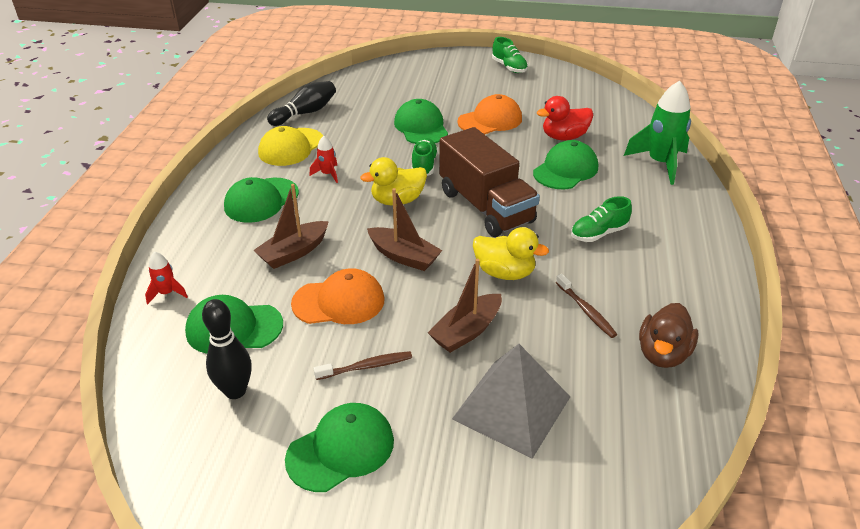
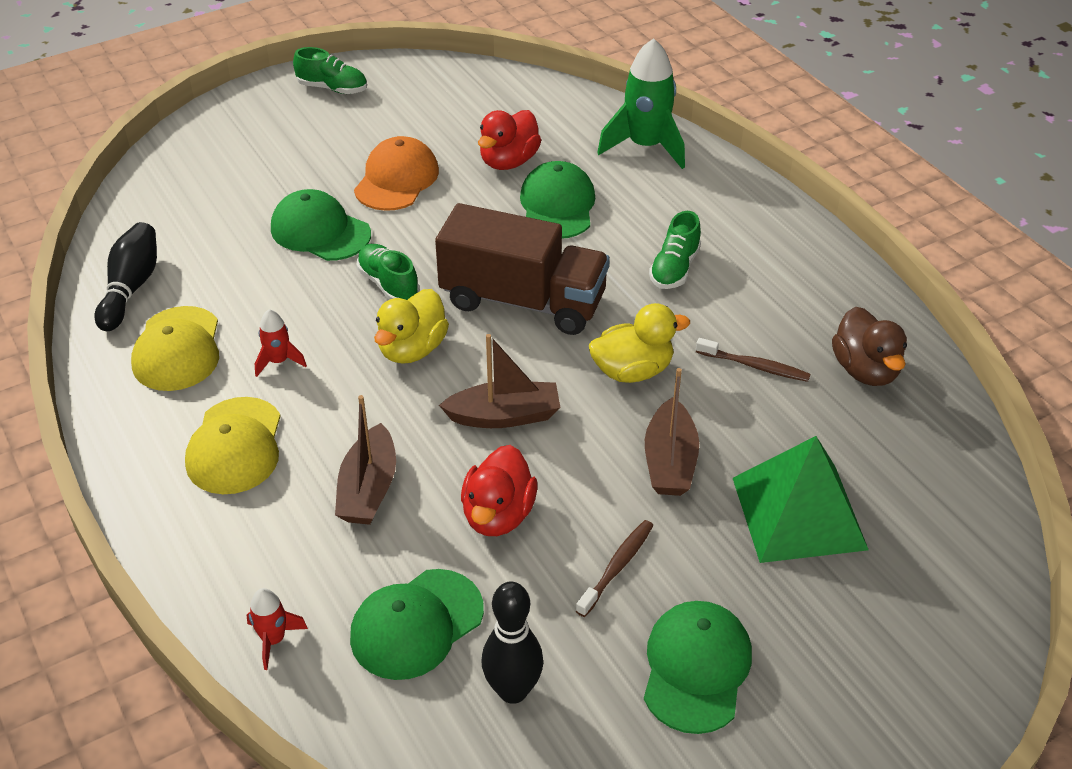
camera: 40 degrees left, 5 degrees up
green cap [224,177,299,223] -> yellow cap [185,397,281,494]
orange cap [291,268,384,324] -> red duck [461,445,537,536]
grey pyramid [452,344,570,459] -> green pyramid [733,436,869,563]

